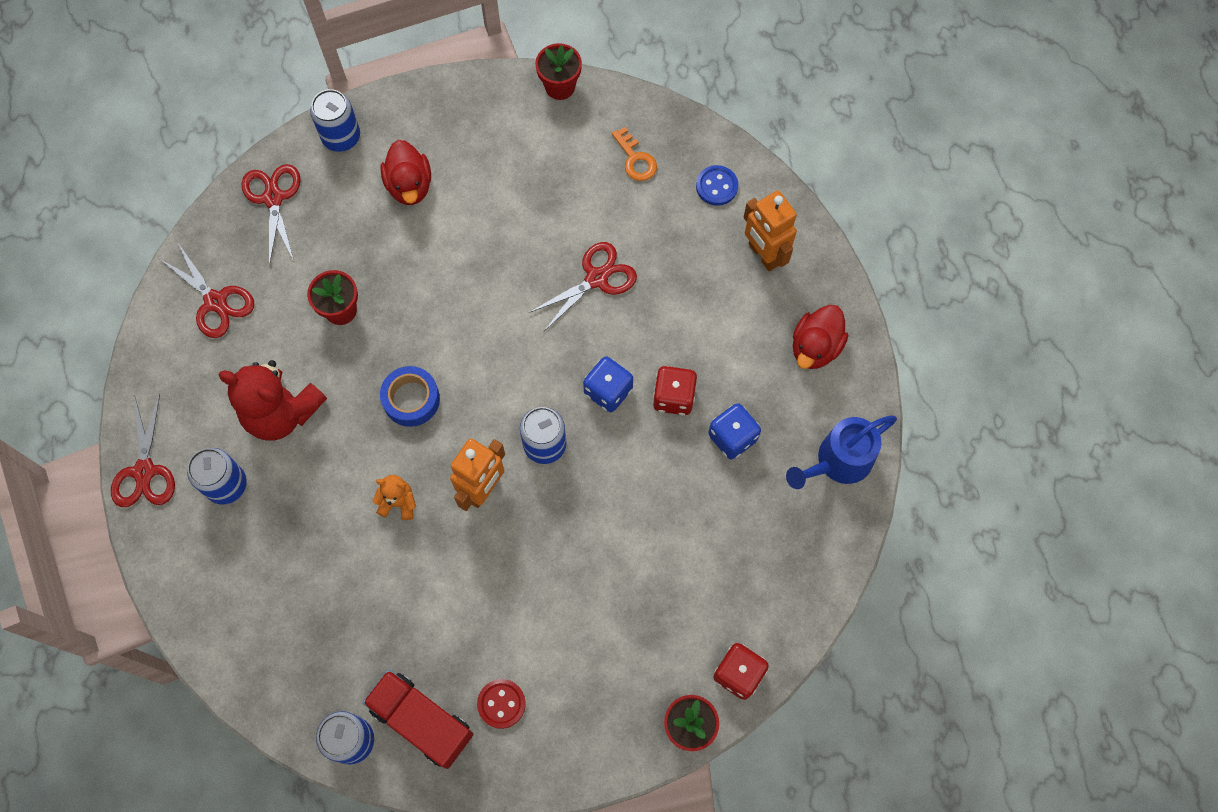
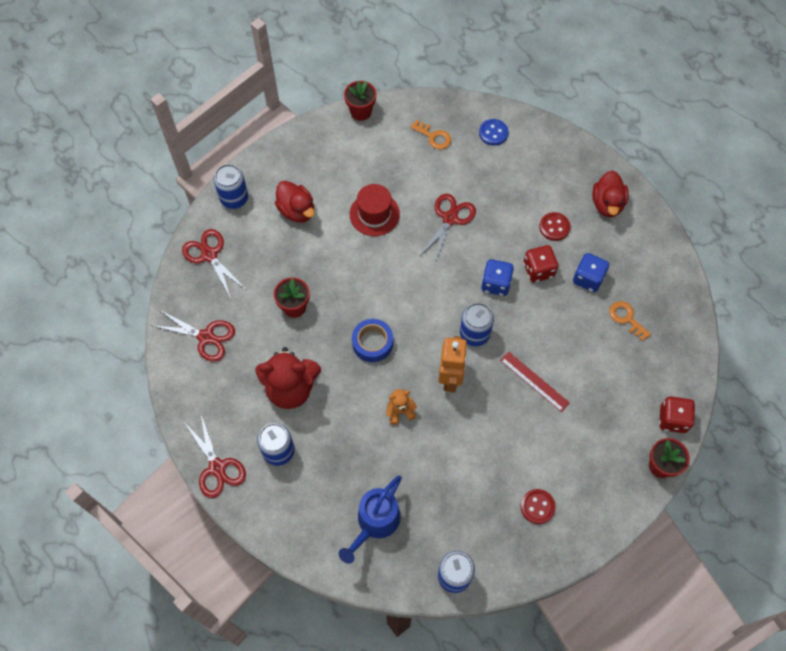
camera: 25 degrees left, 5 degrees down
red truck [363,670,474,769] -> none
orange robot [743,190,797,271] -> none
blue watering can [786,415,897,489] -> blue watering can moved to [339,475,402,564]
none -> red hat [350,184,400,236]
none -> red ruler [500,351,570,412]
none -> red button [539,212,570,241]
none -> orange key [609,301,651,341]

